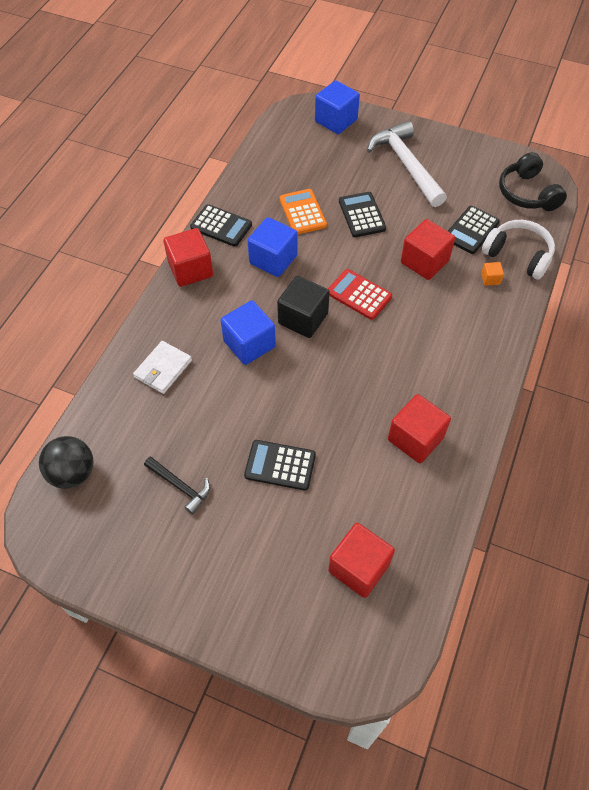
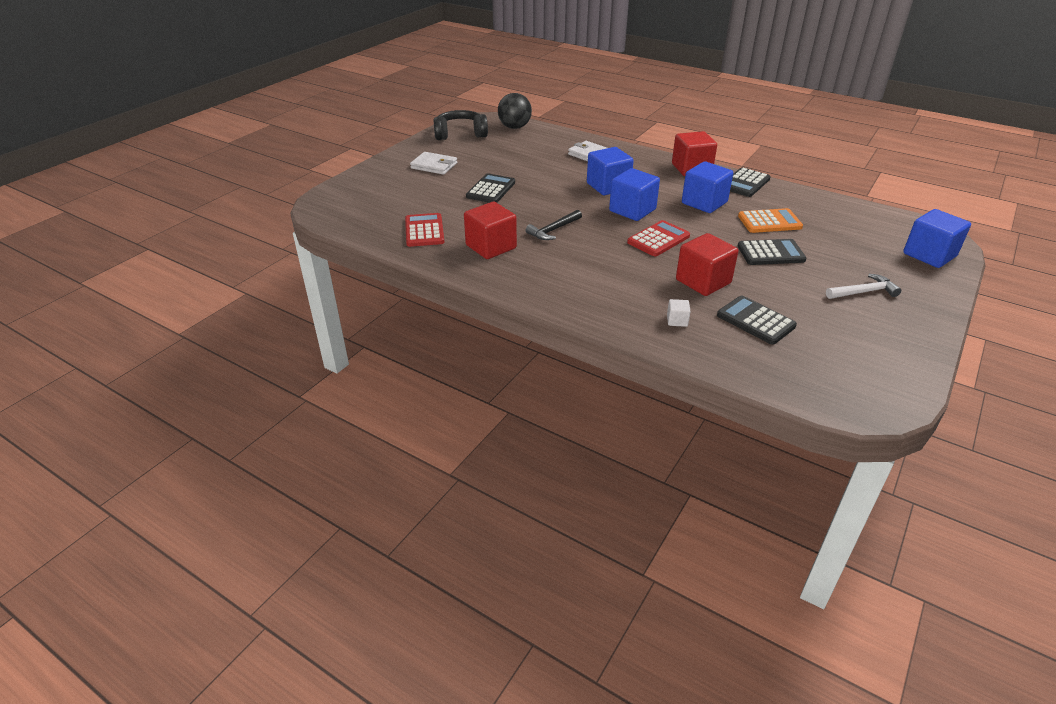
camera: 100 degrees right, 20 degrees down
black hammer [144,456,210,514] -> black hammer moved to [526,210,582,240]
black cube [277,276,330,338] -> blue cube [609,168,660,221]
red cube [328,523,395,598] -> none
white hammer [367,121,447,207] -> white hammer [826,274,901,299], size x0.52
orange cube [481,262,504,286] -> white cube [667,299,691,327]
white headphones [482,220,555,280] -> none
black headphones [499,152,567,211] -> black headphones moved to [434,110,488,140]
none -> red calculator [405,213,444,247]
none -> white wallet [410,152,457,175]

